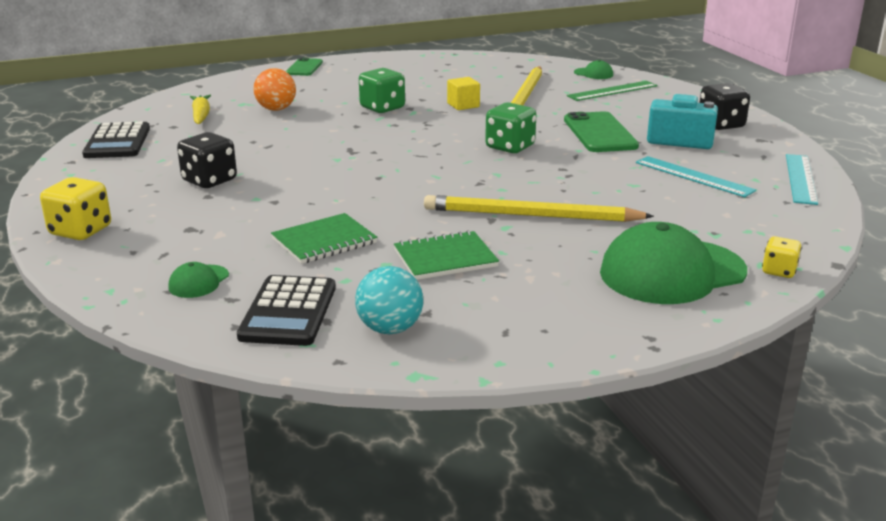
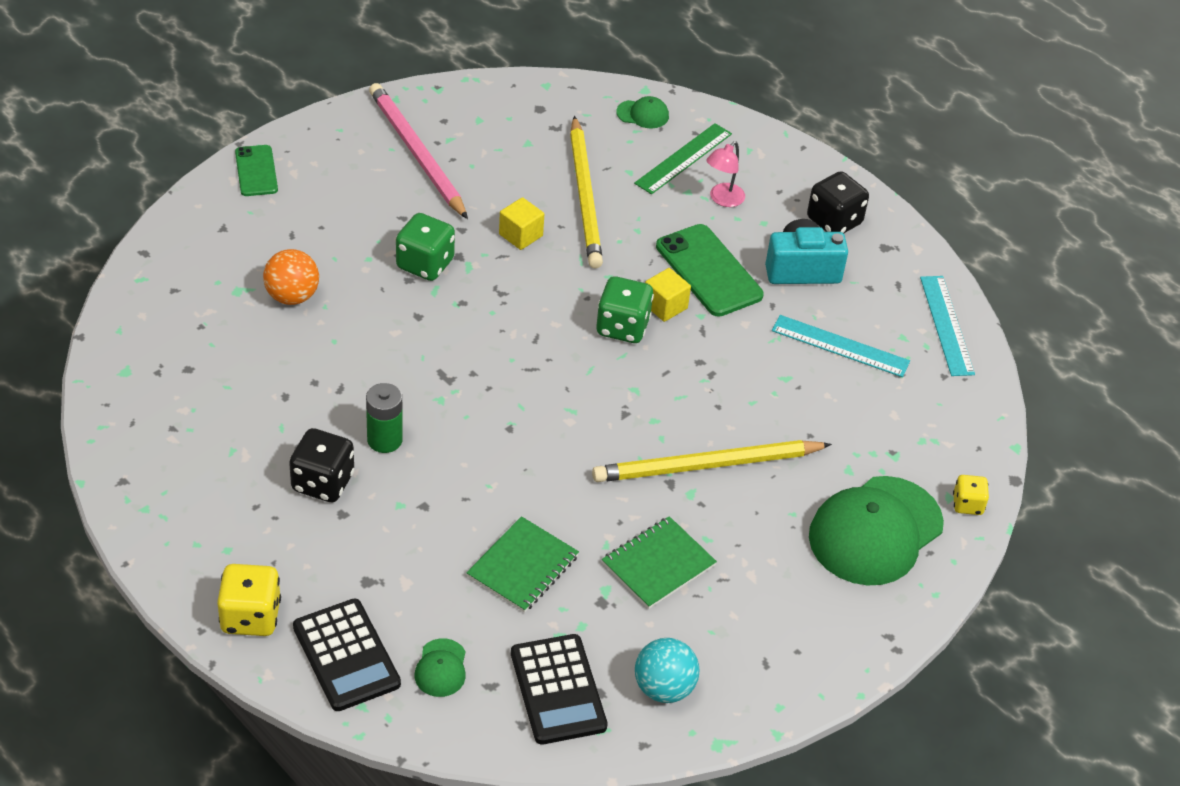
camera: 25 degrees left, 20 degrees up
black calculator [82,122,150,158] -> black calculator moved to [293,598,401,711]
yellow carrot [190,95,211,124] -> none
none -> green battery [366,383,403,453]
none -> pink pencil [369,83,468,219]
none -> yellow cube [645,268,691,322]
none -> pink lamp [706,141,745,207]

